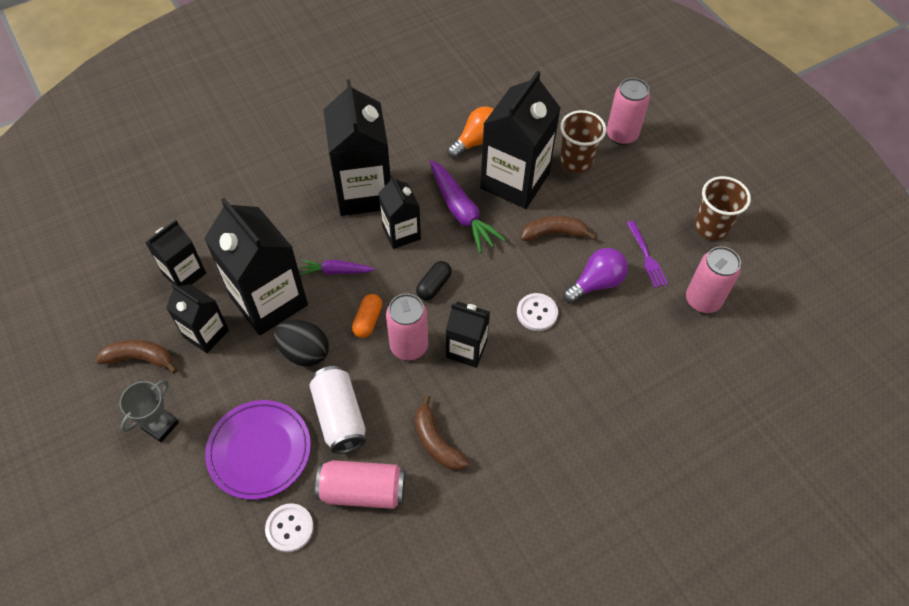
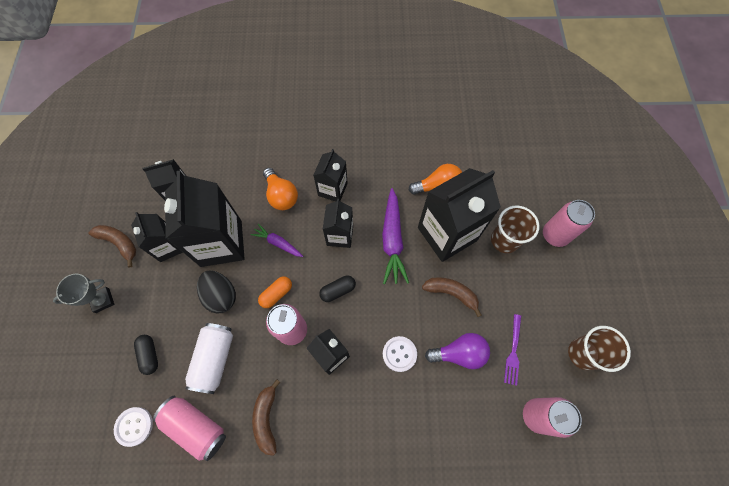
camera: 30 degrees right, 10 degrees up
purple plate [205,400,311,500] -> black capsule [134,335,158,375]
black carton [323,79,391,216] -> black carton [314,149,348,202], size x0.56
none -> orange light bulb [263,168,298,210]

